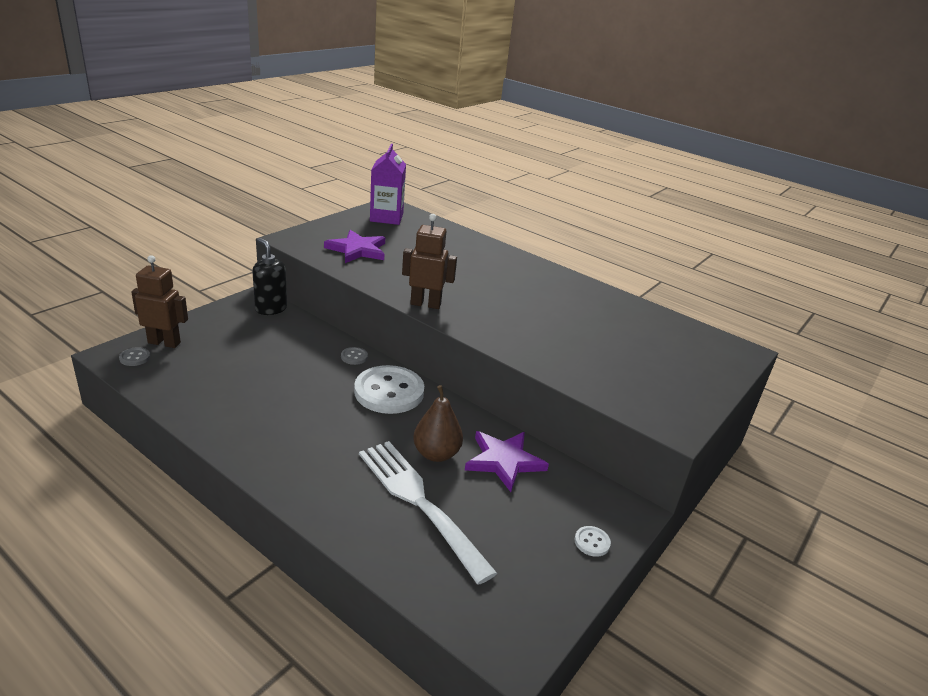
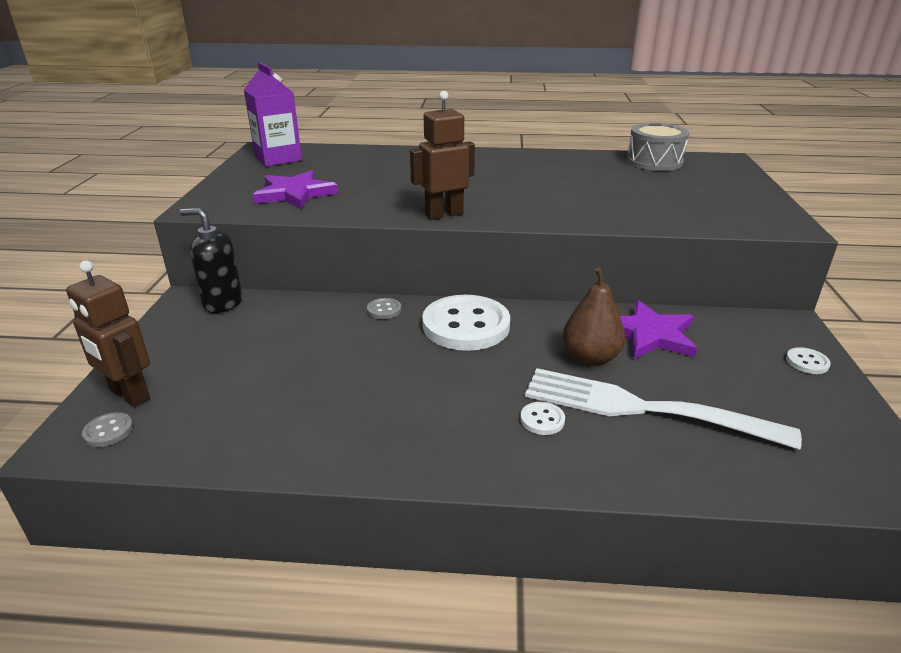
camera: 30 degrees left, 0 degrees up
brown robot [131,255,188,348] -> brown robot turned 120 degrees counterclockwise [66,260,150,407]
none -> white button [520,402,565,435]
none -> grey drum [627,123,689,171]

